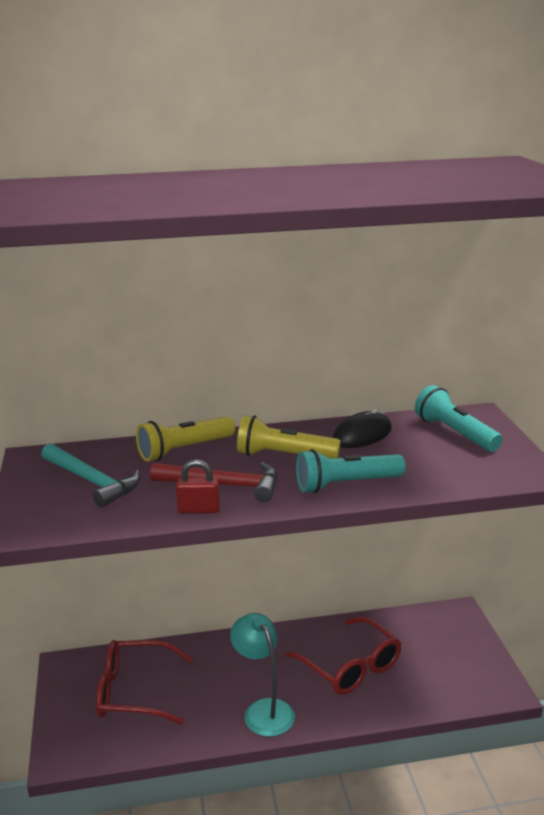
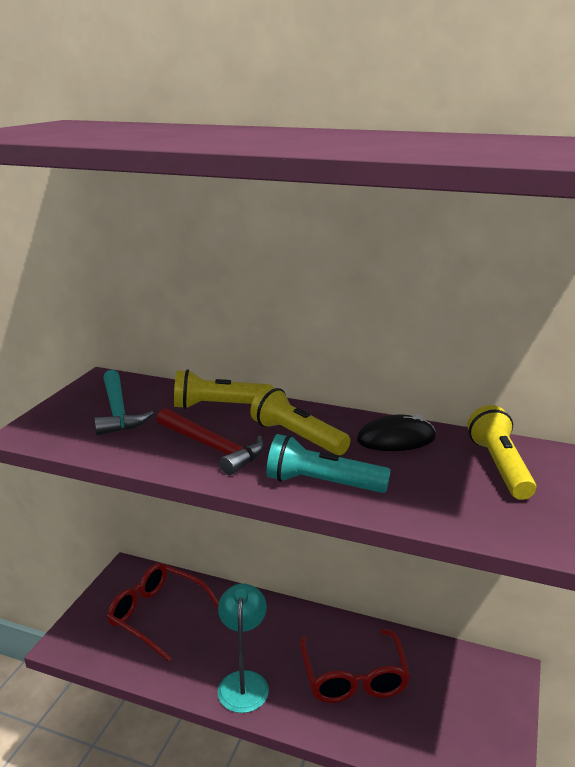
camera: 30 degrees right, 0 degrees up
red padlock [176,460,220,514] -> none
turquoise flashlight [415,385,502,452] -> yellow flashlight [467,405,536,500]

